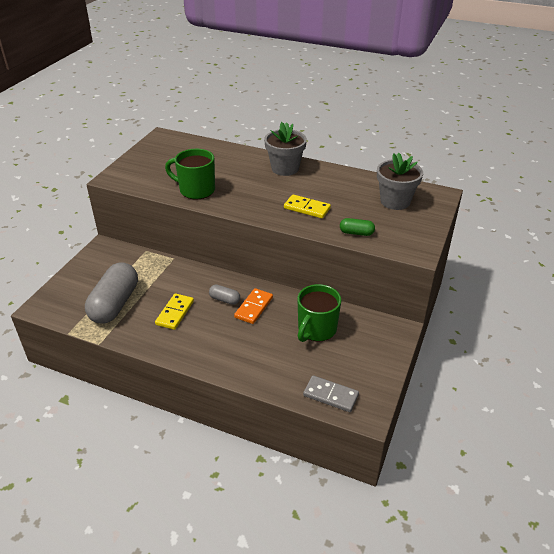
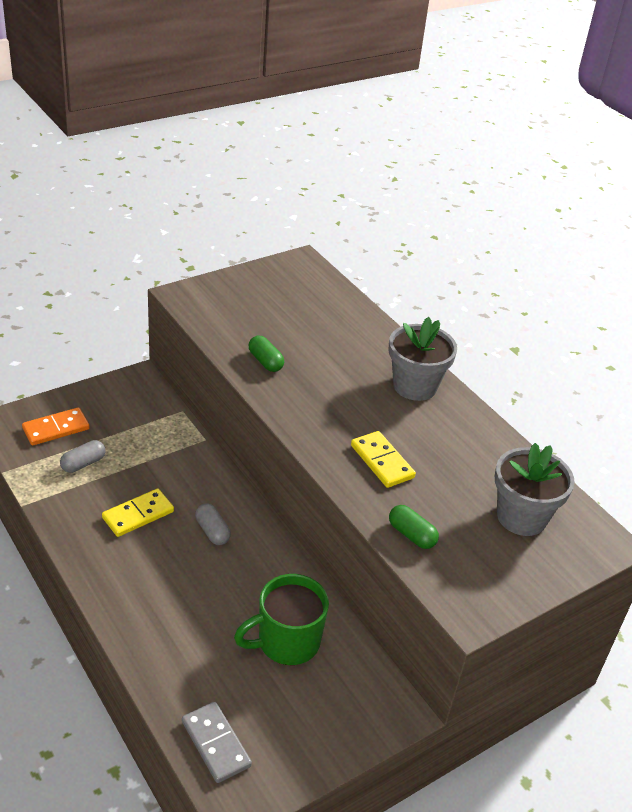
camera: 30 degrees right, 0 degrees up
grey capsule [85,262,138,324] -> grey capsule [60,440,106,473], size x0.45
green mug [165,149,215,199] -> green capsule [248,335,284,372]
orange domino [234,288,273,324] -> orange domino moved to [22,407,90,446]

